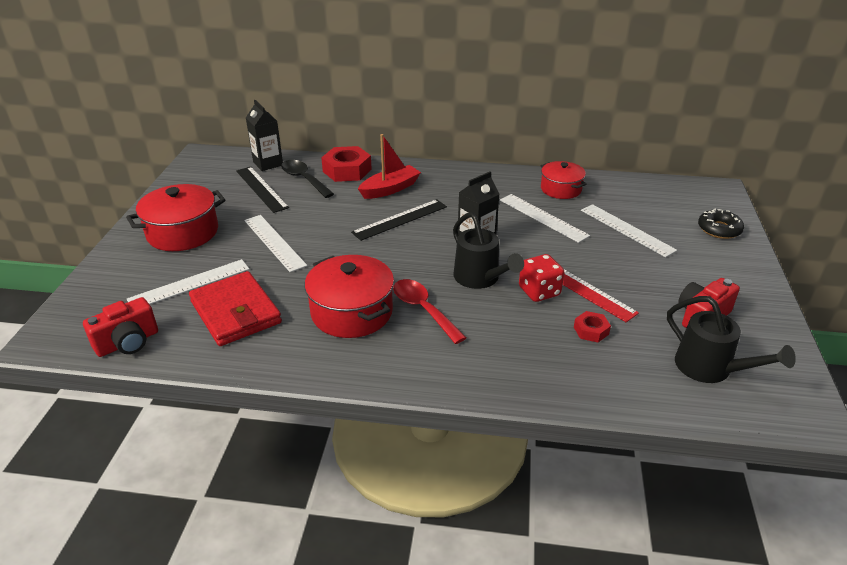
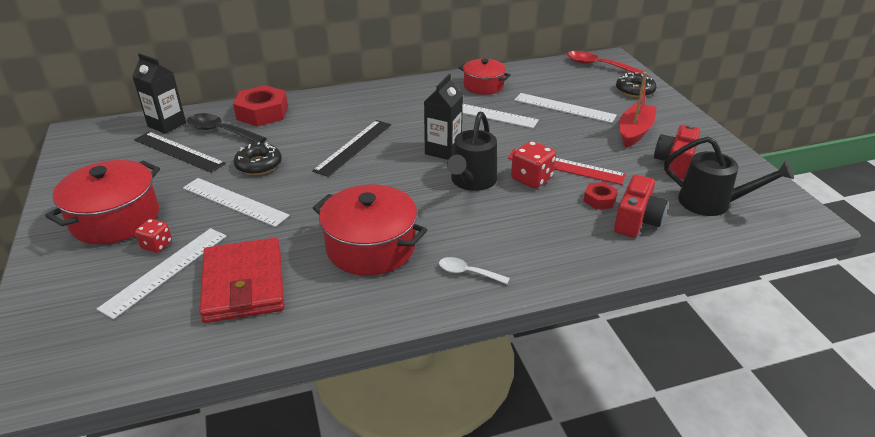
camera: 25 degrees left, 0 degrees up
red camera [83,297,158,357] -> red camera moved to [614,175,667,237]
red wallet [189,271,282,346] -> red wallet turned 45 degrees clockwise [200,238,285,323]
red boat [358,134,421,199] -> red boat moved to [619,72,657,148]
red spoon [393,279,466,344] -> red spoon moved to [567,51,643,74]
black watering can [453,212,524,289] -> black watering can turned 75 degrees clockwise [447,111,497,191]
none -> red dice [135,219,172,253]
none -> black donut [234,142,282,175]
none -> white spoon [439,257,510,284]

